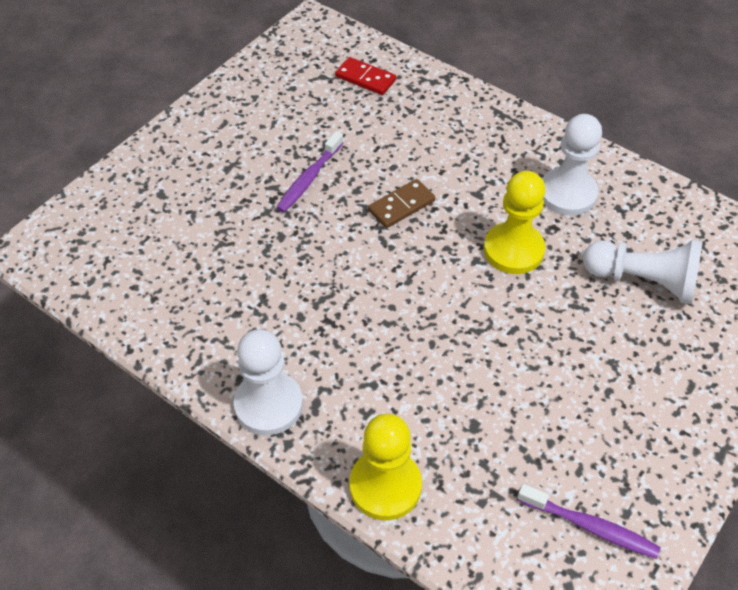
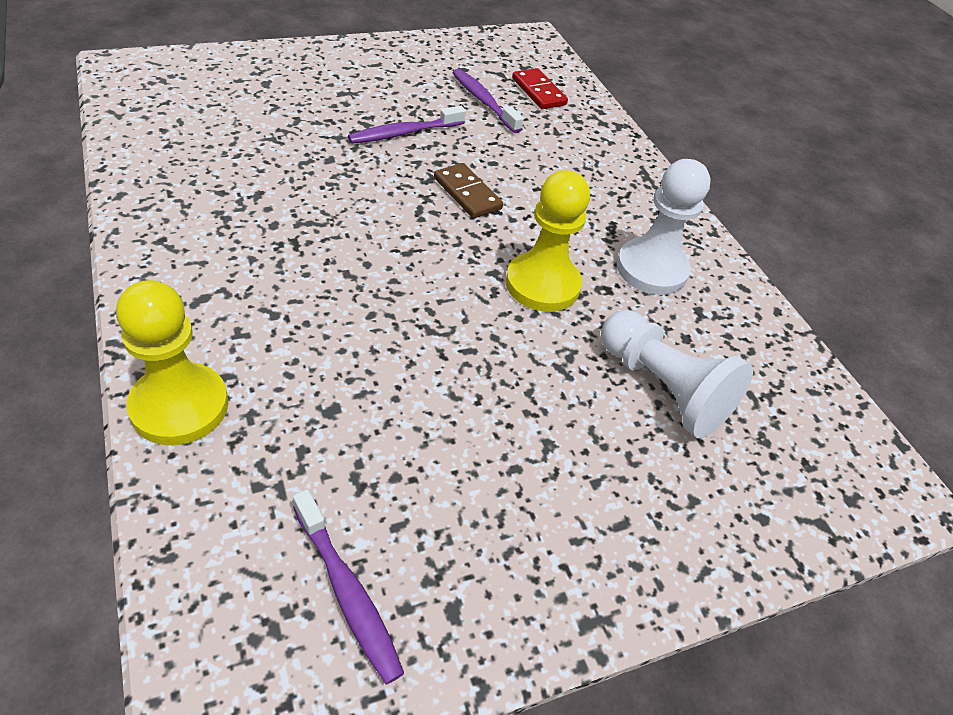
camera: 25 degrees right, 5 degrees down
white pawn [234,329,303,435] -> none
brown domino [368,179,435,228] -> brown domino turned 60 degrees clockwise [434,163,503,218]
none -> purple toothbrush [452,69,524,133]

